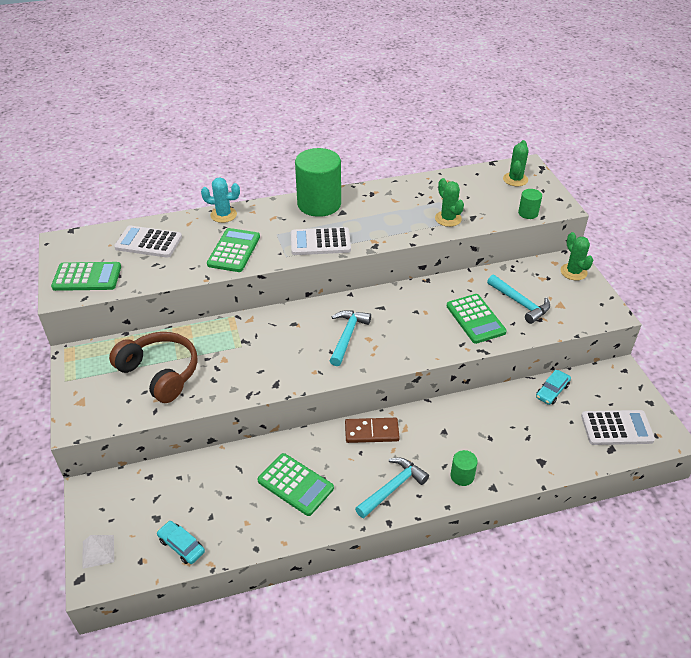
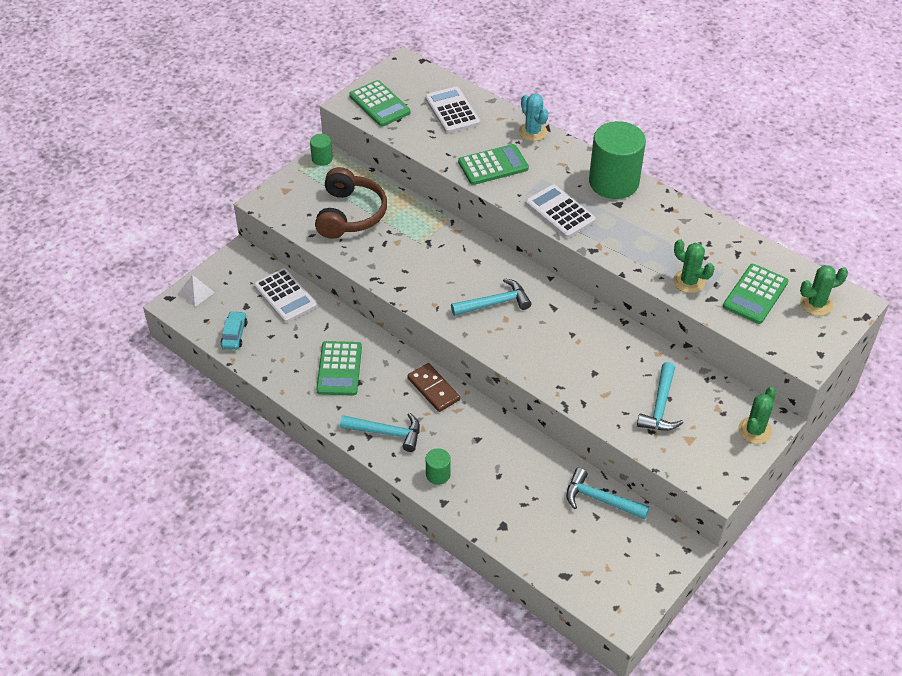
camera: 55 degrees right, 5 degrees up
green cactus [435,178,464,227] -> green cactus turned 75 degrees counterclockwise [673,239,714,293]
green calculator [446,294,507,344] -> green calculator moved to [723,264,789,324]
green cylinder [518,189,542,219] -> green cylinder moved to [310,134,333,166]
turquoise car [536,370,571,405] -> turquoise hammer [566,468,649,519]
white calculator [581,410,655,445] -> white calculator moved to [254,268,317,323]

